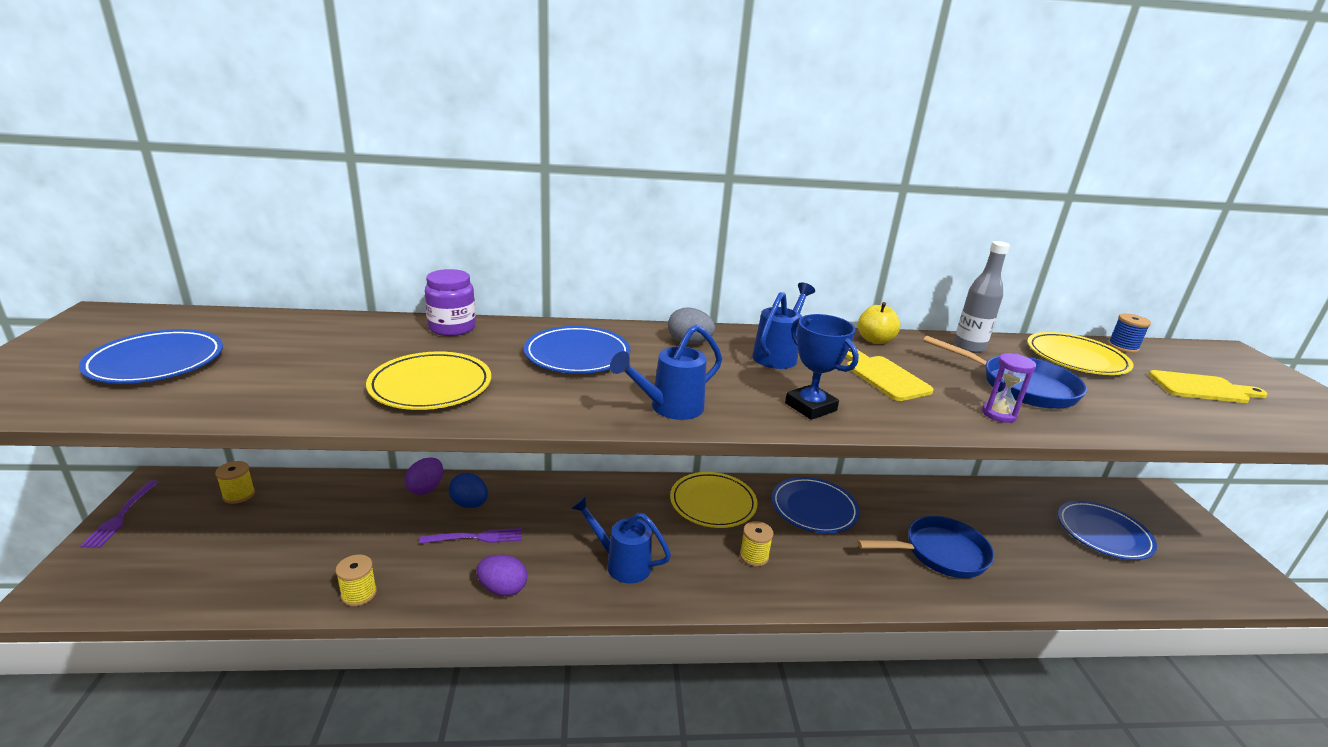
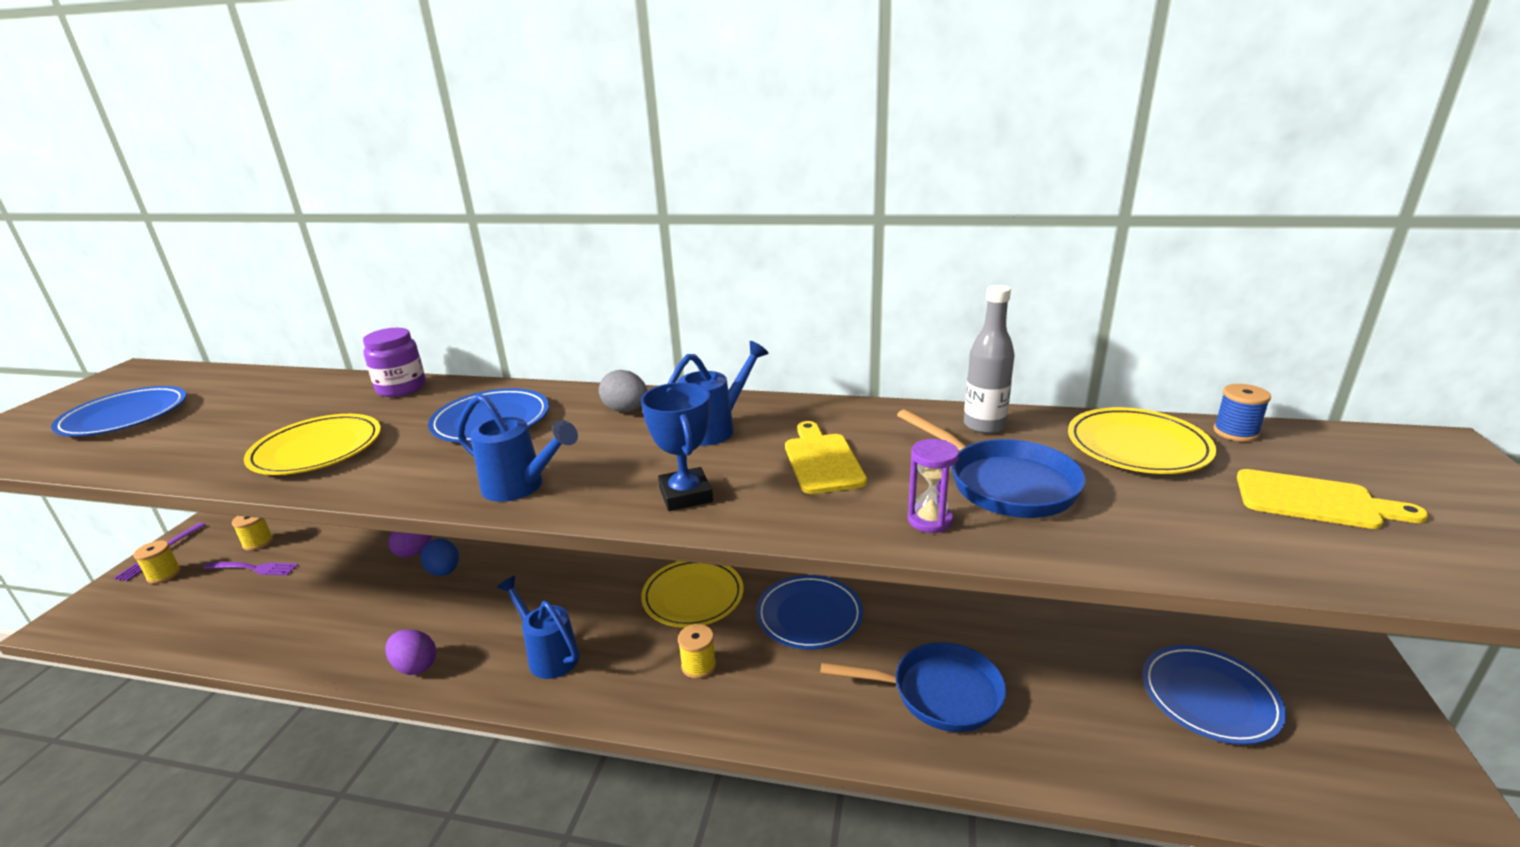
camera: 20 degrees right, 0 degrees up
yellow spool [335,555,377,606] -> yellow spool moved to [133,540,181,584]
purple fork [420,528,522,544] -> purple fork moved to [203,562,298,576]
blue watering can [610,324,722,420] -> blue watering can turned 135 degrees counterclockwise [457,394,578,502]
yellow apple [858,302,901,344] -> none

